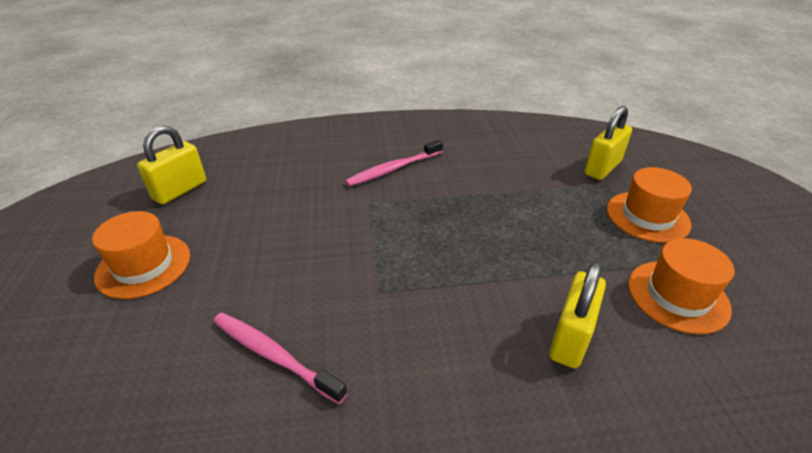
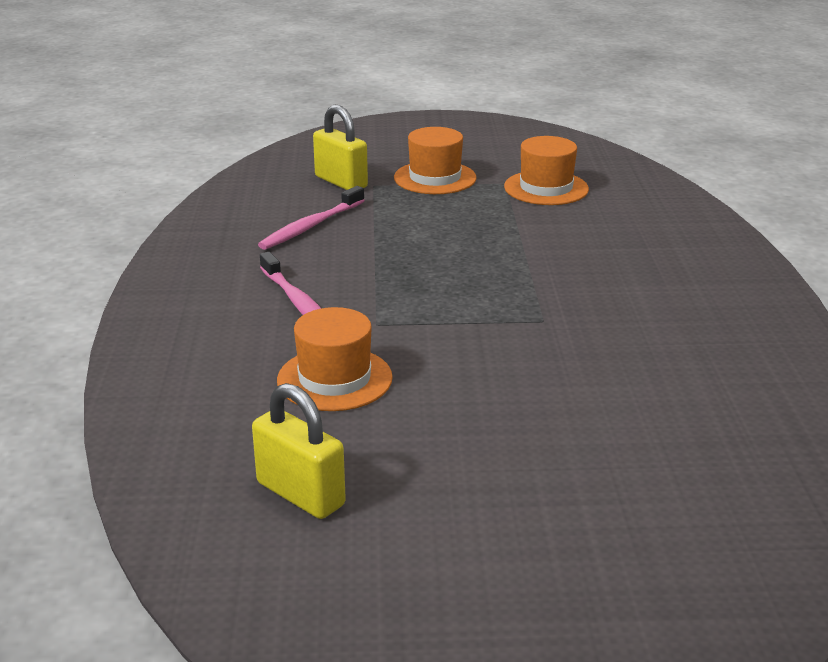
camera: 85 degrees left, 10 degrees down
orange hat [92,211,190,299] -> orange hat moved to [277,307,393,411]
pink toothbrush [213,313,348,404] -> pink toothbrush moved to [258,186,365,250]
yellow padlock [549,261,606,368] -> none

